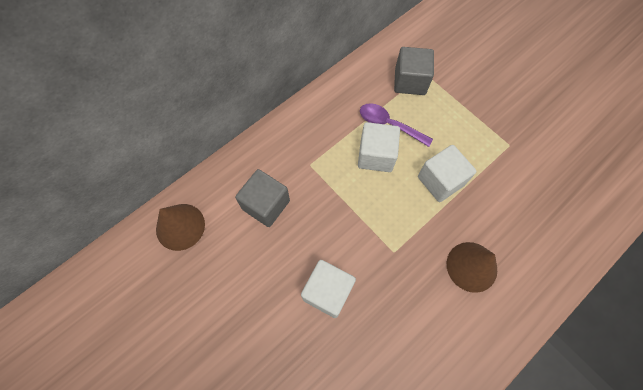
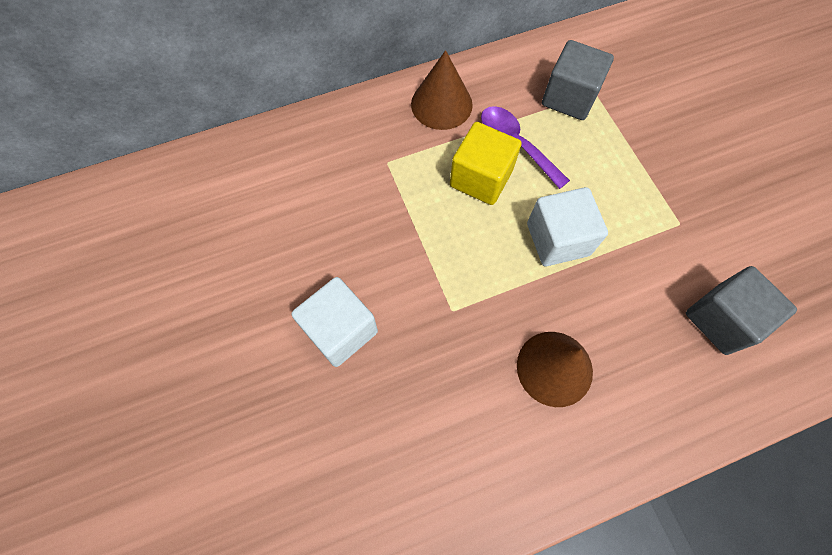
camera: 20 degrees right, 0 degrees up
brown cone [156,204,205,251] -> brown cone moved to [411,50,473,130]
grey cube [235,169,290,227] -> grey cube moved to [686,266,797,355]
white cube [358,122,400,172] -> yellow cube [450,122,522,205]

